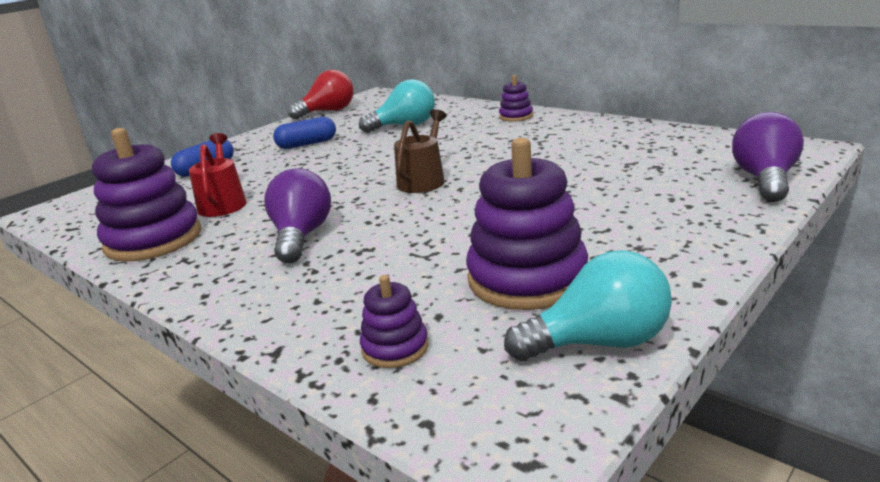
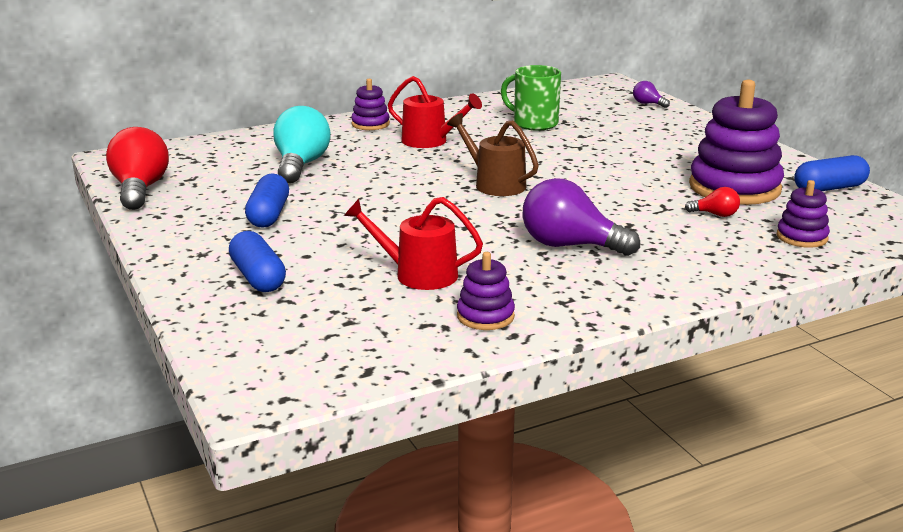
camera: 70 degrees left, 0 degrees up
purple stacking toy [92,128,201,262] -> purple stacking toy [457,252,515,330], size x0.50
turquoise light bulb [504,250,672,361] -> blue capsule [794,155,870,191]
purple light bulb [732,112,804,202] -> purple light bulb [633,81,670,108], size x0.47
none -> red watering can [388,76,482,148]
none -> green mug [501,65,561,131]
none -> red light bulb [685,187,740,217]

